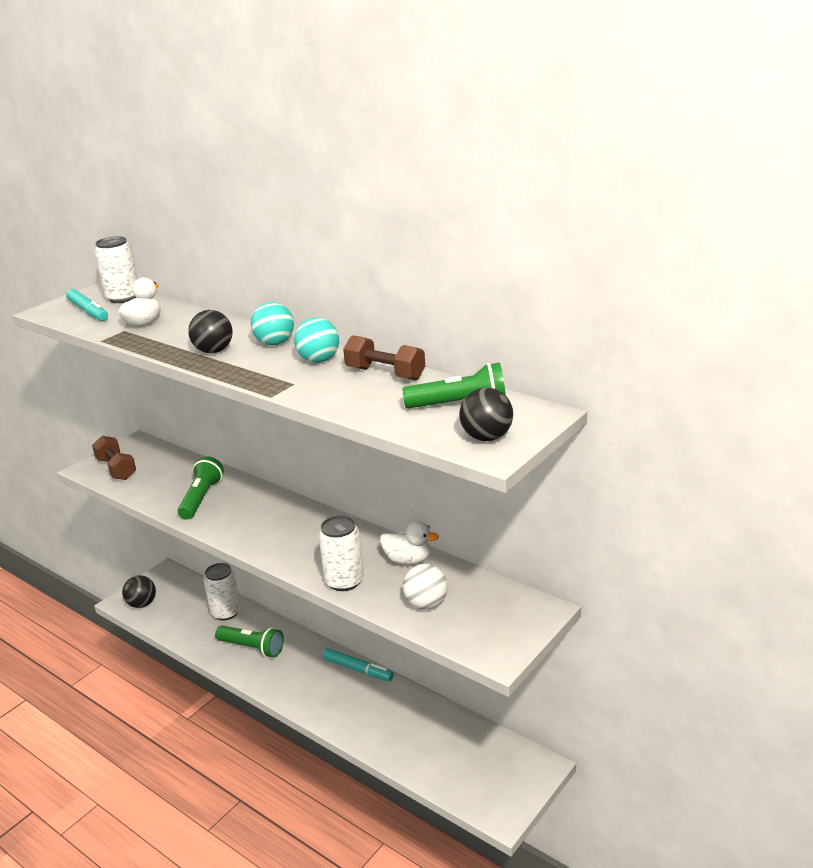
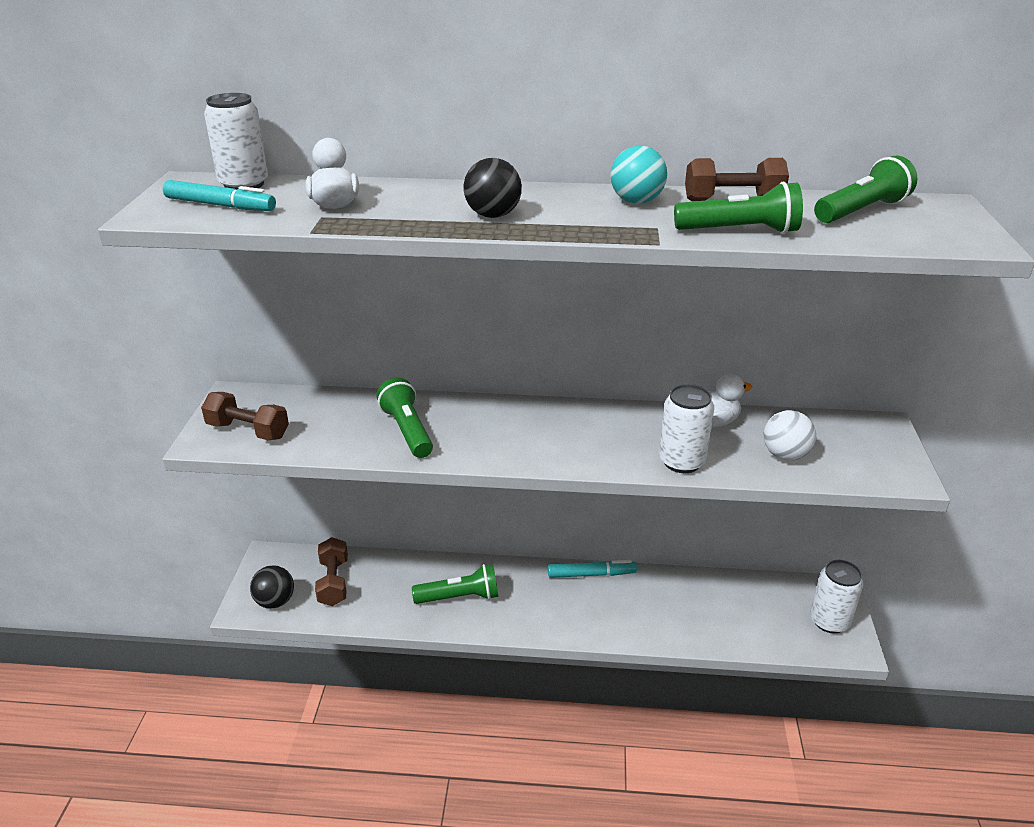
camera: 35 degrees left, 5 degrees up
white can [204,563,241,620] -> white can moved to [810,560,863,633]
turquoise ball [251,302,294,345] -> none
black ball [459,387,513,441] -> none
none -> brown dumbbell [315,537,348,606]
none -> green flashlight [674,182,803,234]

